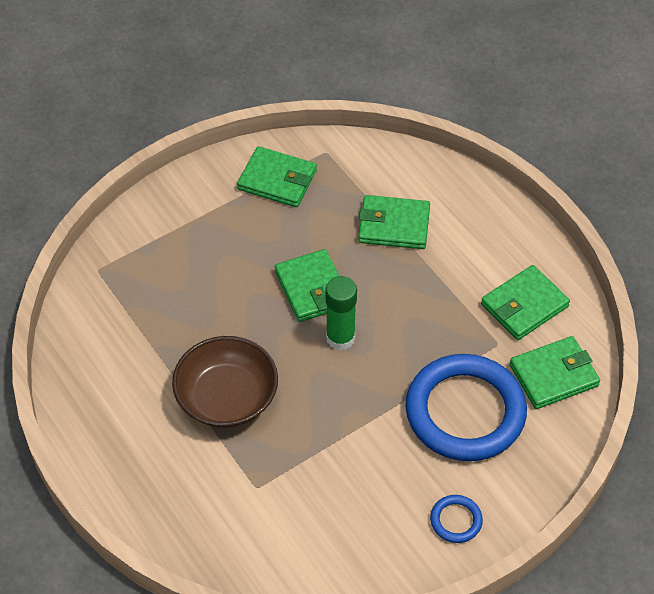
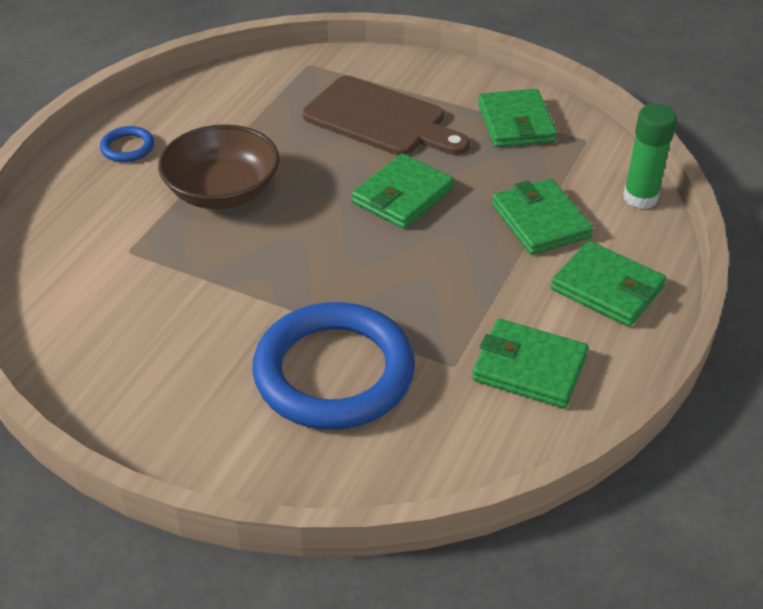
camera: 60 degrees right, 10 degrees down
green glue stick [325,276,357,350] -> green glue stick moved to [623,104,677,209]
blue ring [430,495,483,543] -> blue ring moved to [100,126,154,162]
green wallet [509,336,600,409] -> green wallet moved to [551,241,666,327]
none -> brown cutting board [303,76,470,155]

